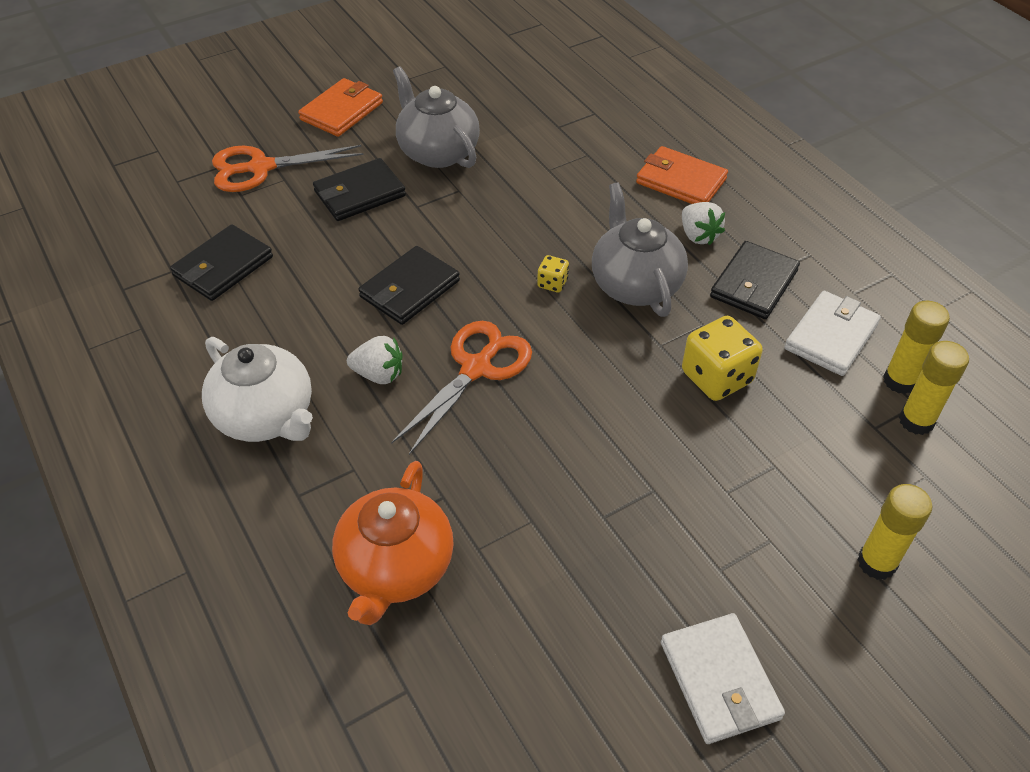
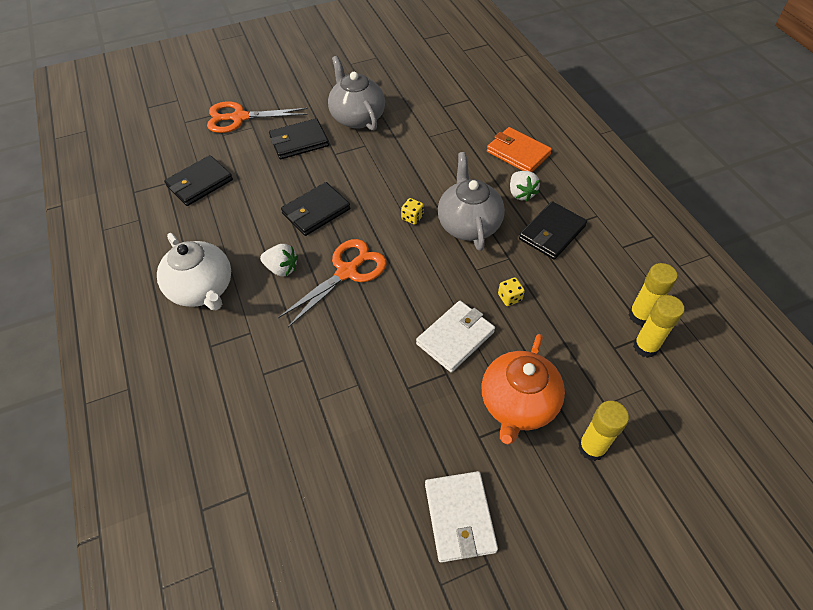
camera: 10 degrees right, 5 degrees up
orange wallet [298,78,383,137] -> none
orange teapot [332,461,454,625] -> orange teapot moved to [481,334,565,445]
yellow dice [682,316,763,401] -> yellow dice [498,278,525,306], size x0.50
white wallet [784,291,881,376] -> white wallet moved to [416,301,495,372]

